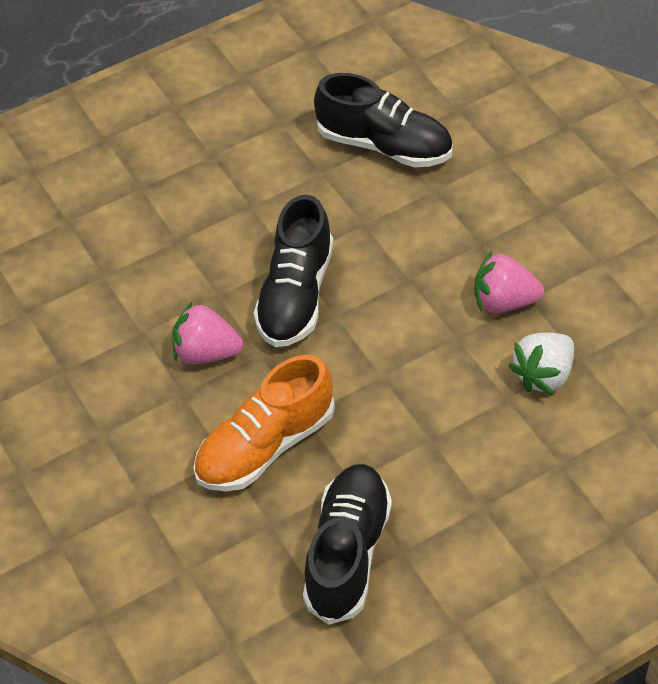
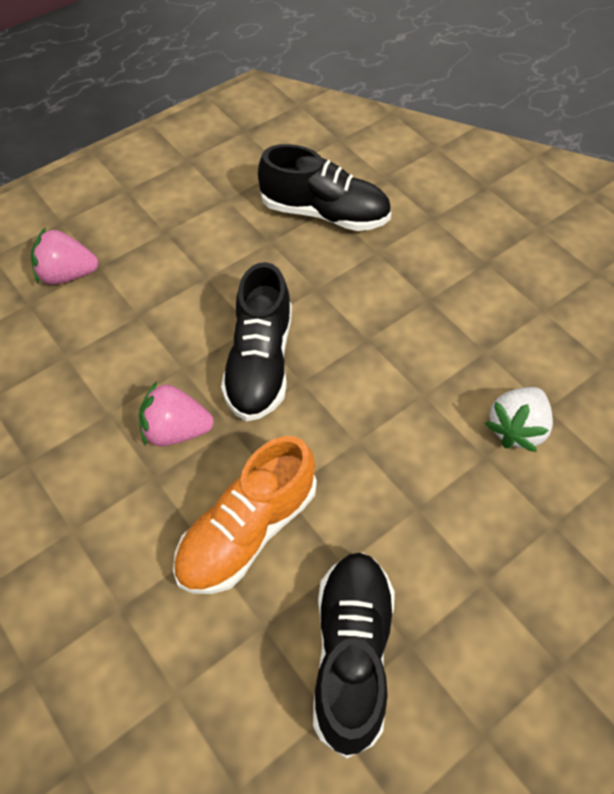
camera: 10 degrees left, 5 degrees up
pink strawberry [474,251,544,313] -> pink strawberry moved to [31,228,99,285]

